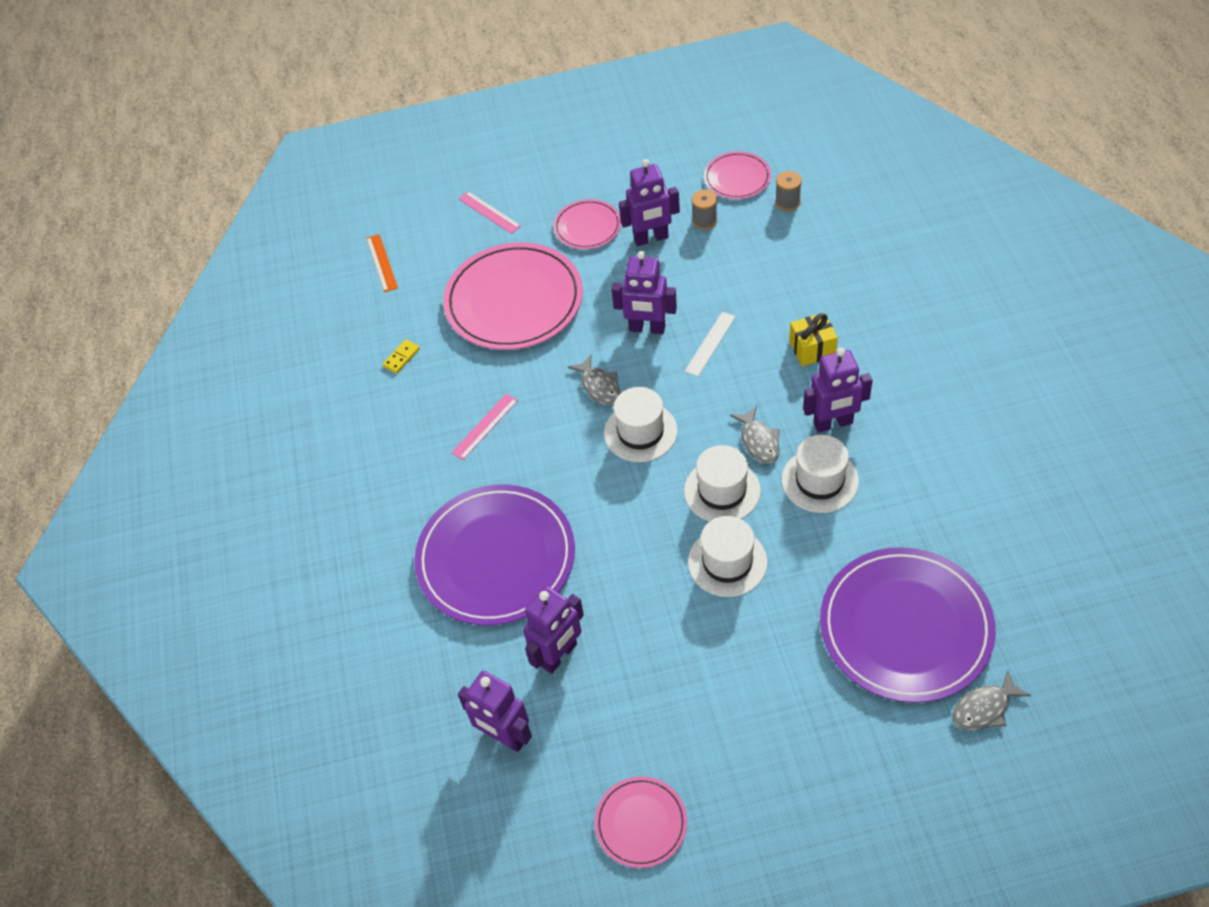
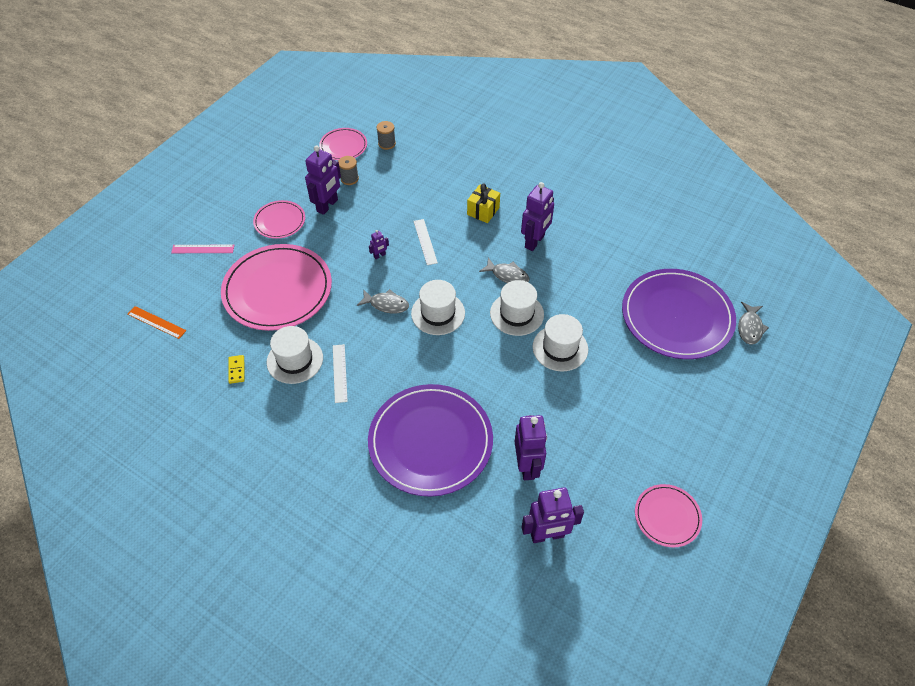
camera: 50 degrees left, 0 degrees up
pink ruler [451,394,518,460] -> white ruler [333,344,348,403]
purple robot [611,251,677,334] -> purple robot [369,230,389,259], size x0.46
white hat [782,435,859,513] -> white hat moved to [267,326,323,384]

